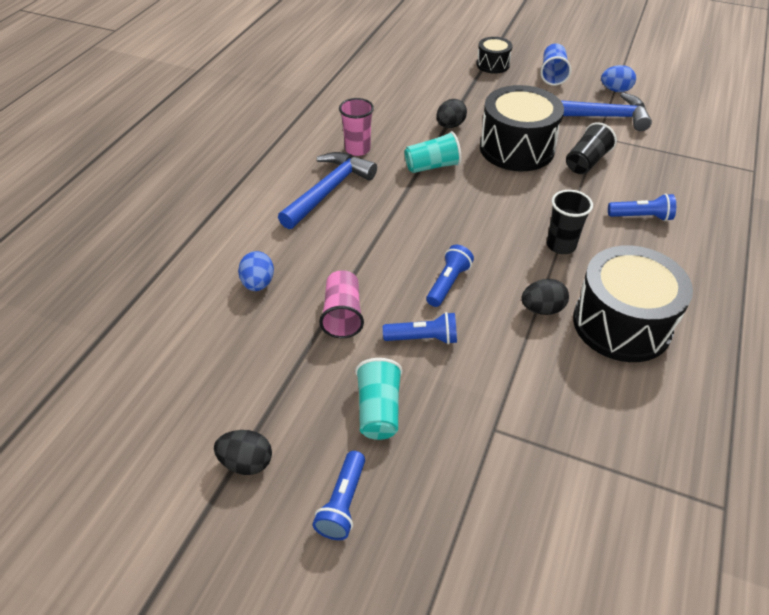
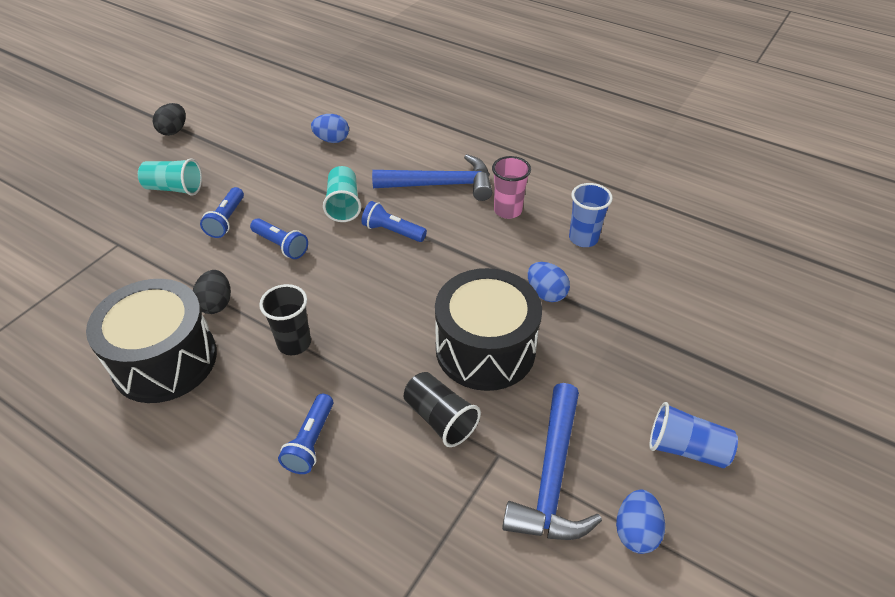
camera: 100 degrees right, 0 degrees up
blue hammer [278,152,377,229] -> blue hammer turned 45 degrees counterclockwise [372,154,492,201]
blue flashlight [313,451,365,540] -> blue flashlight moved to [361,201,427,242]
pink cup [319,270,364,338] -> none
turquoise cup [404,131,461,173] -> turquoise cup moved to [323,166,361,222]
black egg [436,99,467,128] -> blue egg [528,262,570,302]
black drum [477,37,513,74] -> none
none -> blue cup [569,183,613,247]

